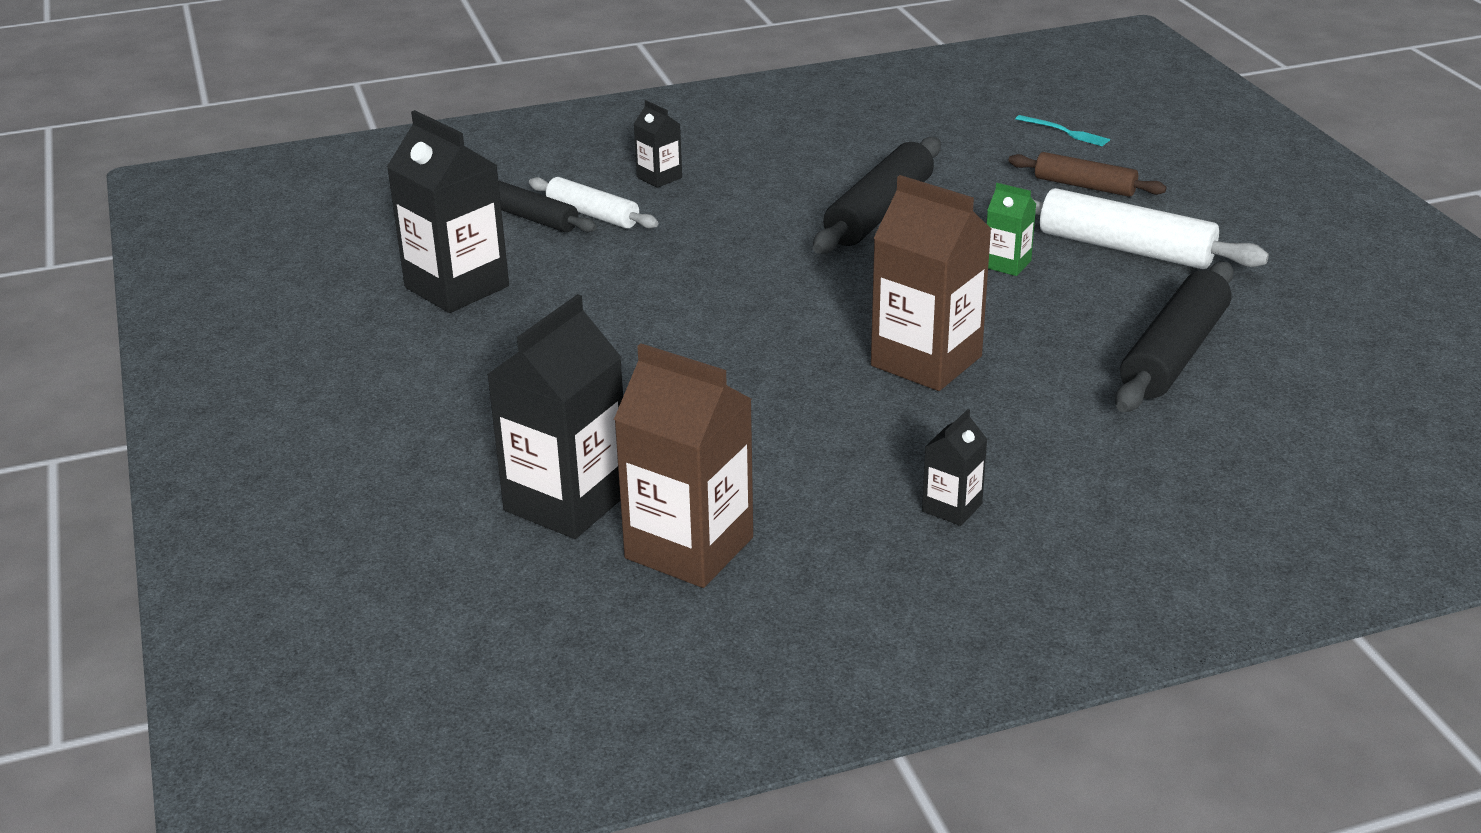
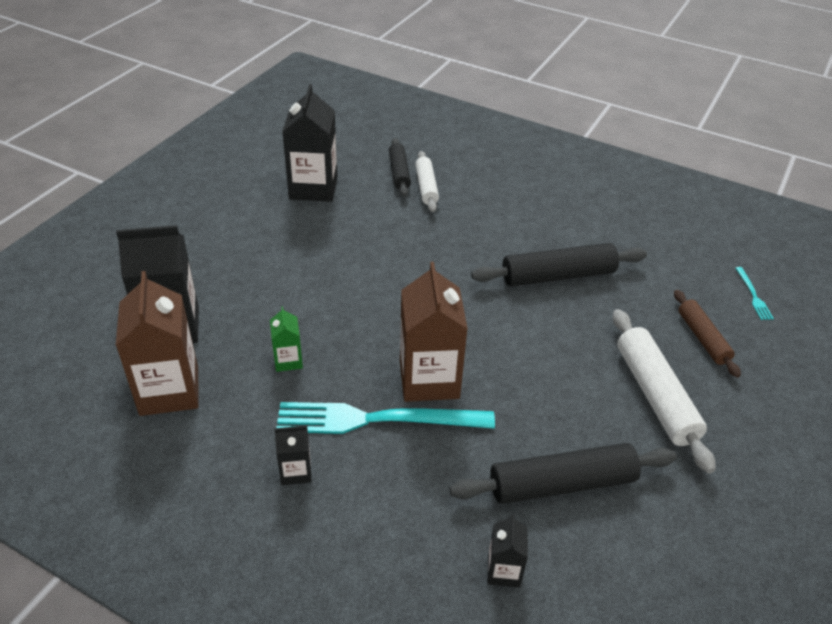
camera: 45 degrees right, 10 degrees up
black carton [634,100,682,188] -> black carton moved to [487,514,528,588]
green carton [987,183,1036,276] -> green carton moved to [270,306,303,372]
none -> turquoise fork [276,402,495,434]

